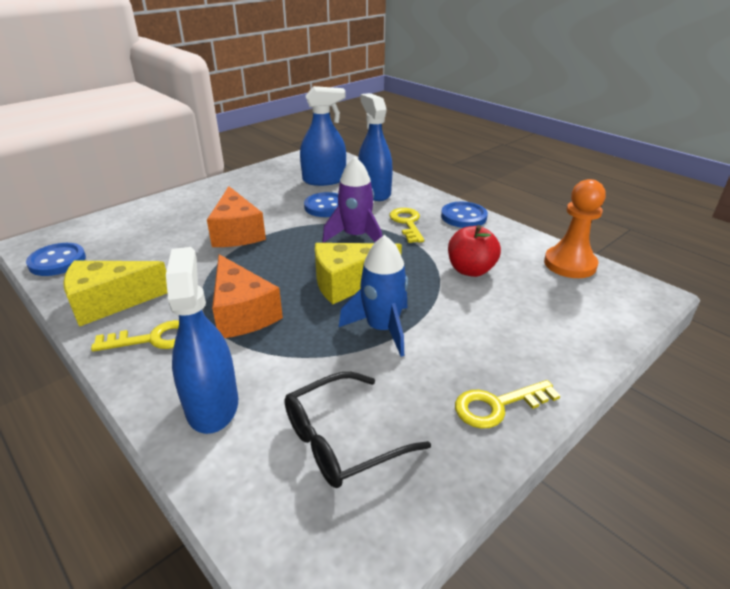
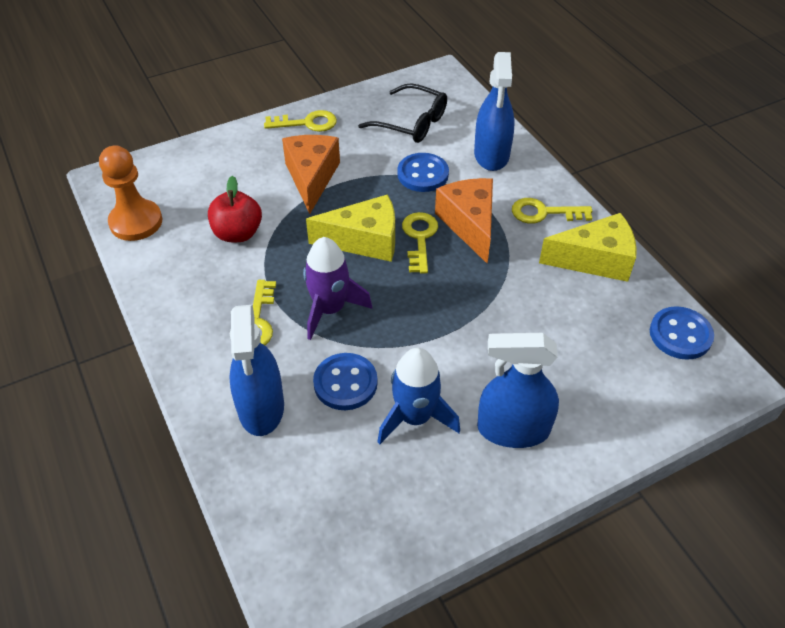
camera: 165 degrees left, 15 degrees up
orange cheese [207,186,266,247] -> orange cheese moved to [282,135,340,214]
black glasses [285,372,431,488] -> black glasses turned 45 degrees clockwise [358,83,447,143]
blue spray bottle [300,86,346,186] -> blue spray bottle moved to [477,333,559,448]
blue rocket [339,235,408,357] -> blue rocket moved to [377,348,460,444]
blue button [441,202,488,228] -> blue button moved to [397,153,449,192]
none -> yellow key [402,212,438,274]

